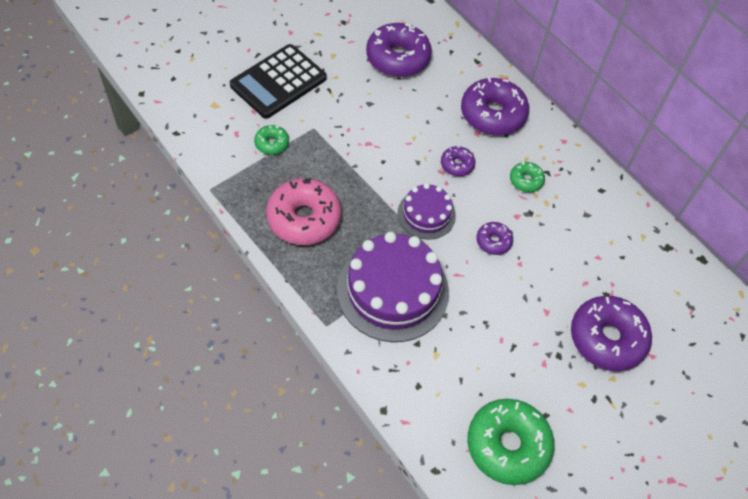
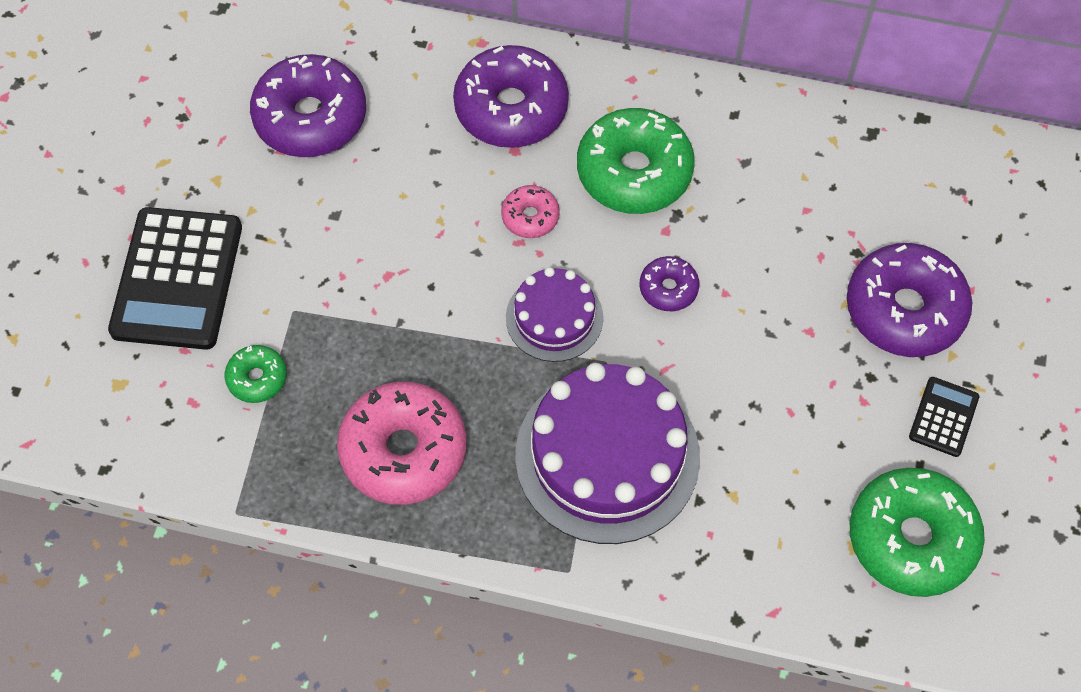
camera: 35 degrees left, 5 degrees up
purple donut [441,146,475,176] -> pink donut [501,185,560,238]
green donut [510,162,545,192] -> green donut [577,108,695,214], size x2.03
none -> black calculator [909,377,979,457]

